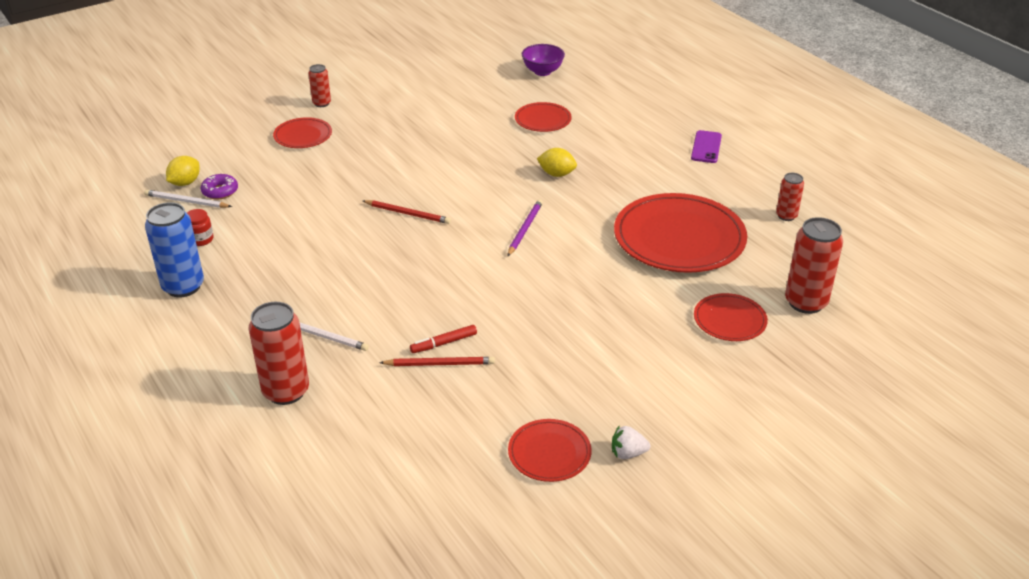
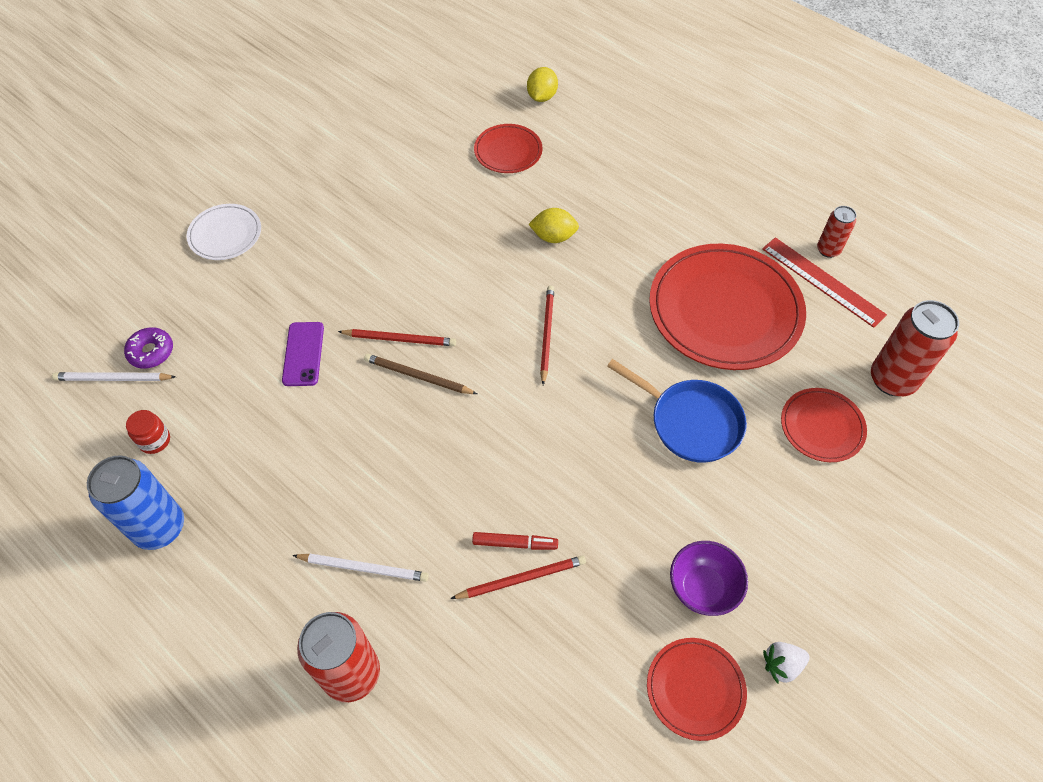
camera: 15 degrees left, 20 degrees up
yellow lemon [166,156,200,186] -> yellow lemon moved to [527,67,558,102]
red plate [273,117,332,148] -> white plate [186,204,261,260]
red can [308,64,331,107] -> none
red marker [410,325,477,353] -> red marker turned 135 degrees counterclockwise [472,532,558,550]
purple pencil [507,199,543,257] -> red pencil [540,286,554,385]
purple bowl [522,44,565,76] -> purple bowl moved to [670,541,748,616]
purple phone [691,130,722,163] -> purple phone moved to [282,322,324,386]
none -> brown pencil [364,354,477,394]
none -> blue pan [607,359,747,463]
none -> red ruler [762,237,887,328]

